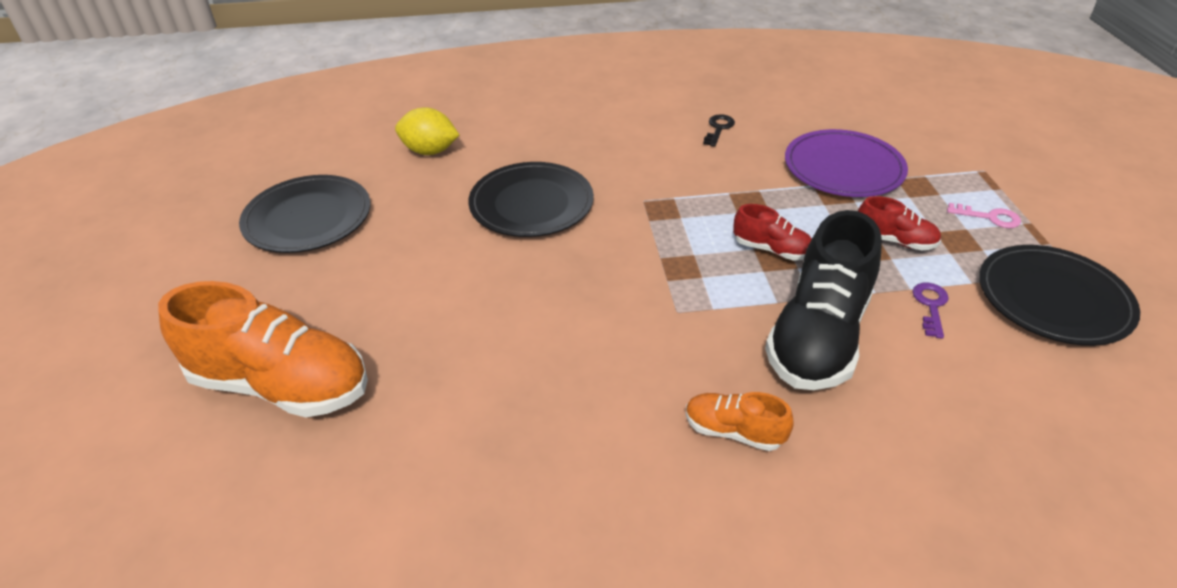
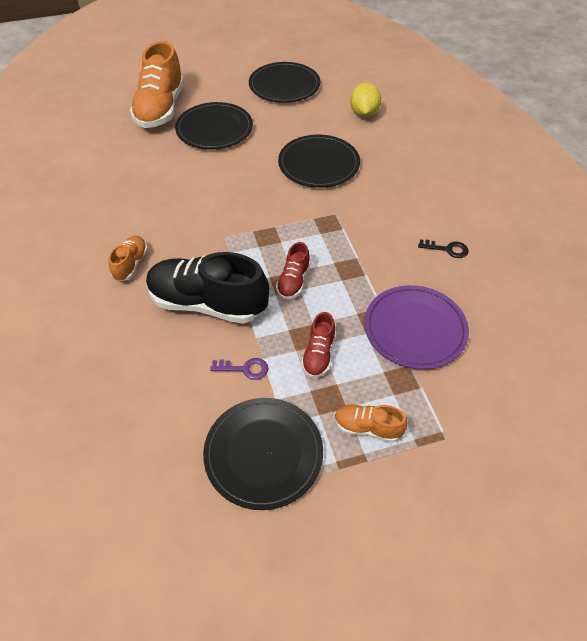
camera: 80 degrees right, 10 degrees up
pink key [947,203,1021,228] -> orange shoe [334,405,408,443]
none -> black plate [175,102,253,150]

